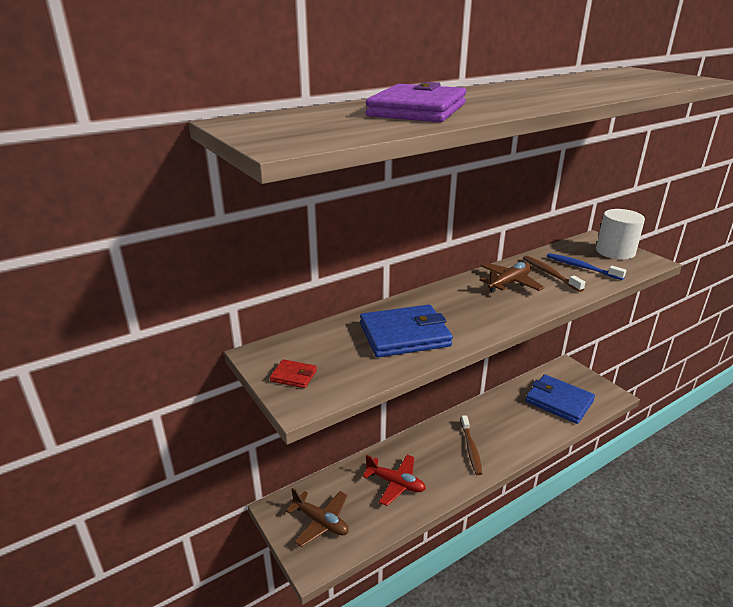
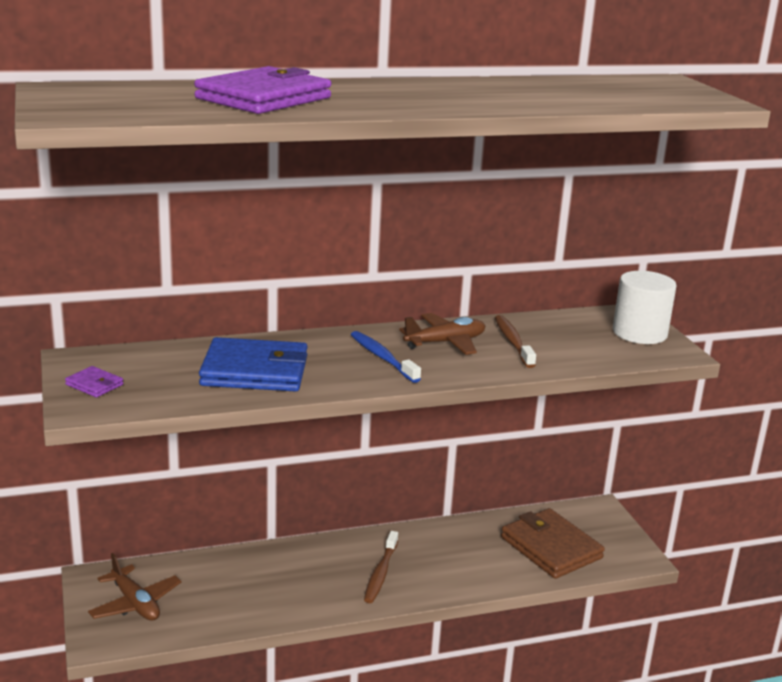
camera: 15 degrees right, 5 degrees down
red wallet [270,359,317,388] -> purple wallet [65,366,123,398]
red plane [363,455,426,506] -> none
blue wallet [526,374,595,424] -> brown wallet [501,508,605,579]
blue toothbrush [547,253,626,280] -> blue toothbrush moved to [351,331,421,383]

